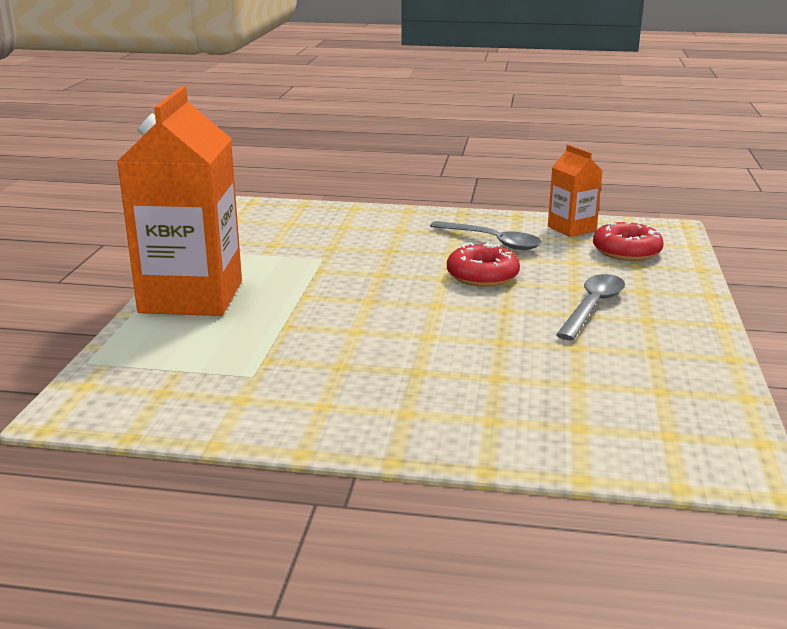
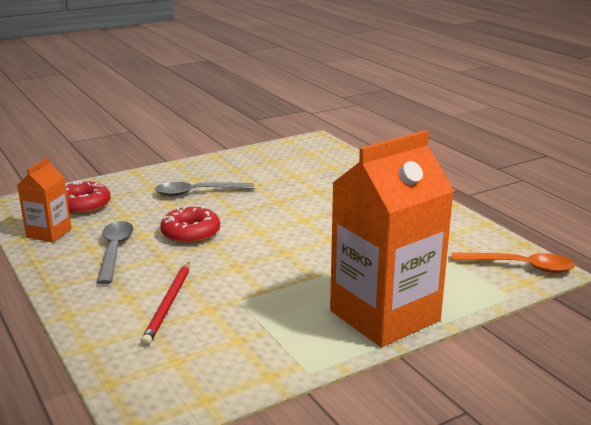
camera: 130 degrees left, 0 degrees up
none -> red pencil [141,262,190,346]
none -> orange spoon [451,252,575,273]

